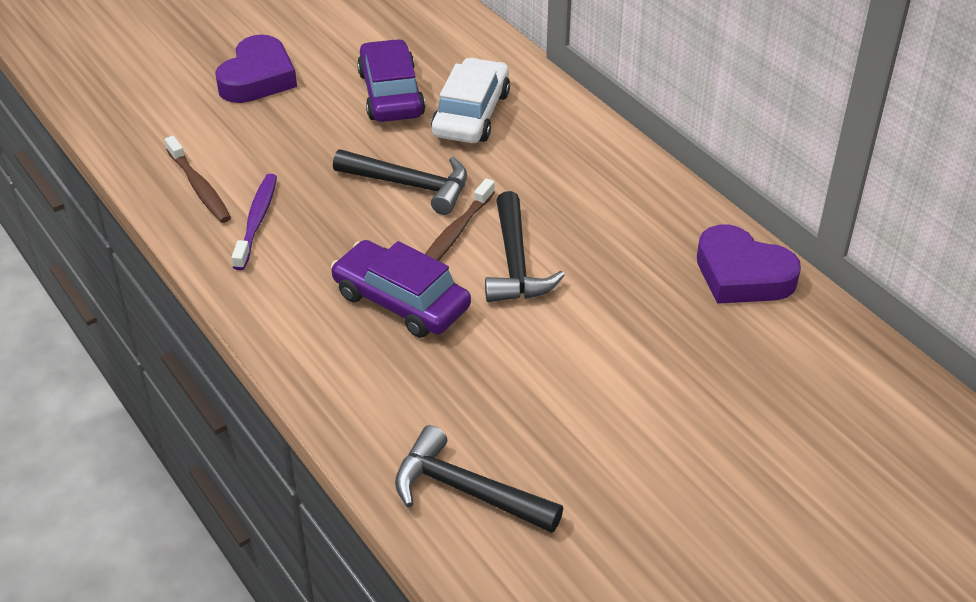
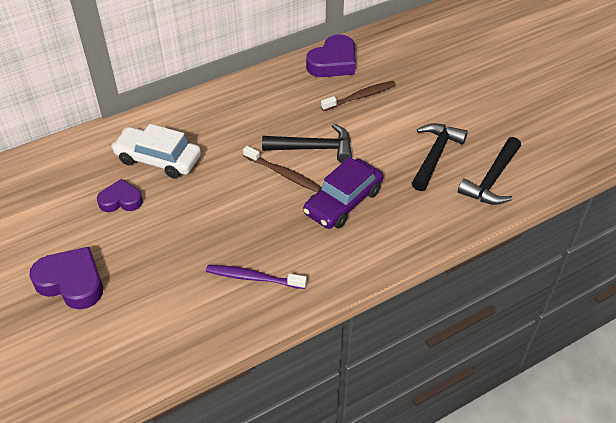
camera: 85 degrees left, 5 degrees up
brown toothbrush [165,136,231,223] -> brown toothbrush moved to [321,81,396,111]
black hammer [333,149,467,215] -> black hammer moved to [412,123,468,191]
purple car [357,39,425,122] -> purple heart [97,179,143,212]

